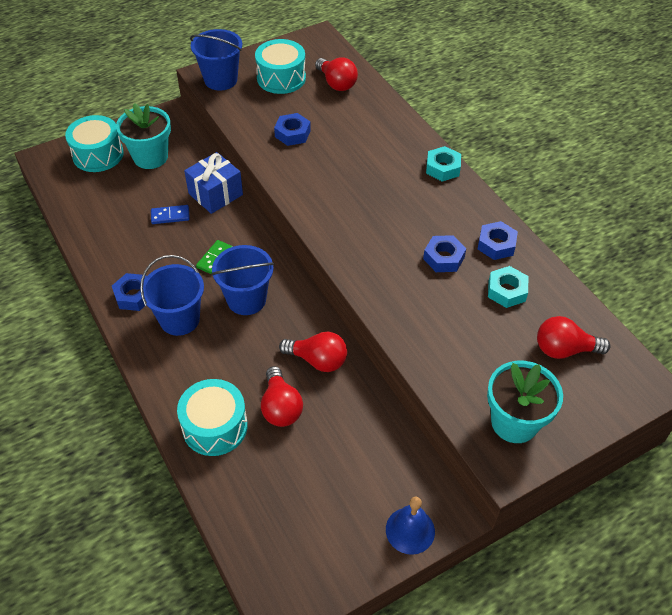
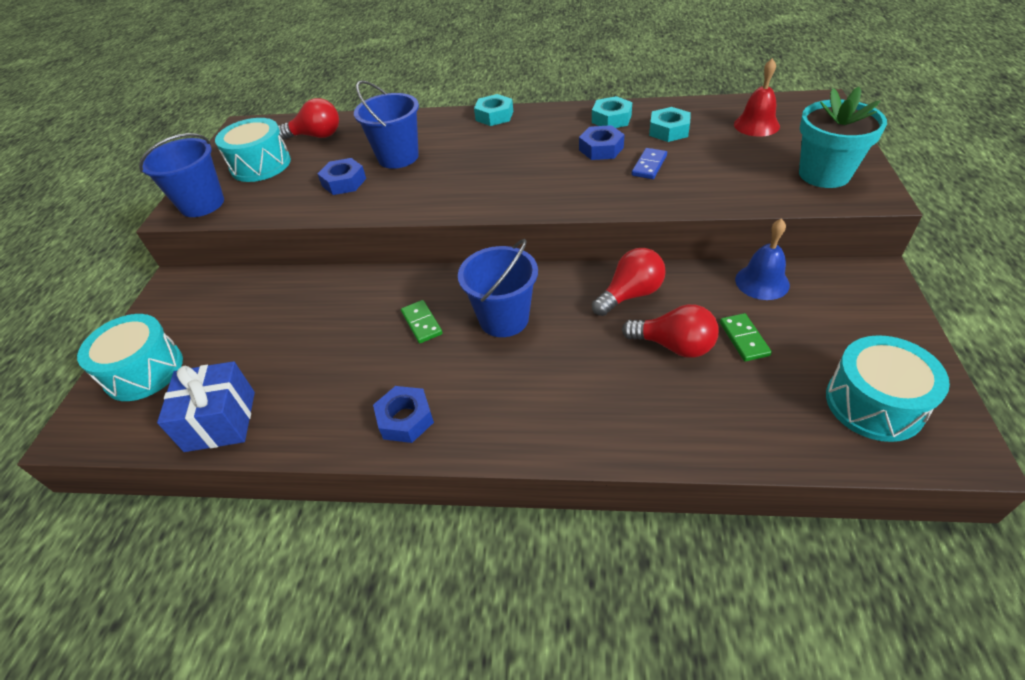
camera: 50 degrees left, 5 degrees down
turquoise flower pot [116,103,171,169] -> none
blue bucket [140,255,204,336] -> blue bucket moved to [354,80,419,169]
blue domino [151,205,190,224] -> blue domino moved to [632,148,667,179]
turquoise drum [177,379,248,456] -> turquoise drum moved to [826,335,950,442]
blue gift [184,152,243,214] -> blue gift moved to [157,361,255,452]
blue bell [386,497,435,555] -> blue bell moved to [735,218,790,300]
blue nut [478,221,518,260] -> turquoise nut [592,96,632,128]
red light bulb [537,316,610,359] -> red bell [734,58,780,137]
none -> green domino [720,313,772,361]

